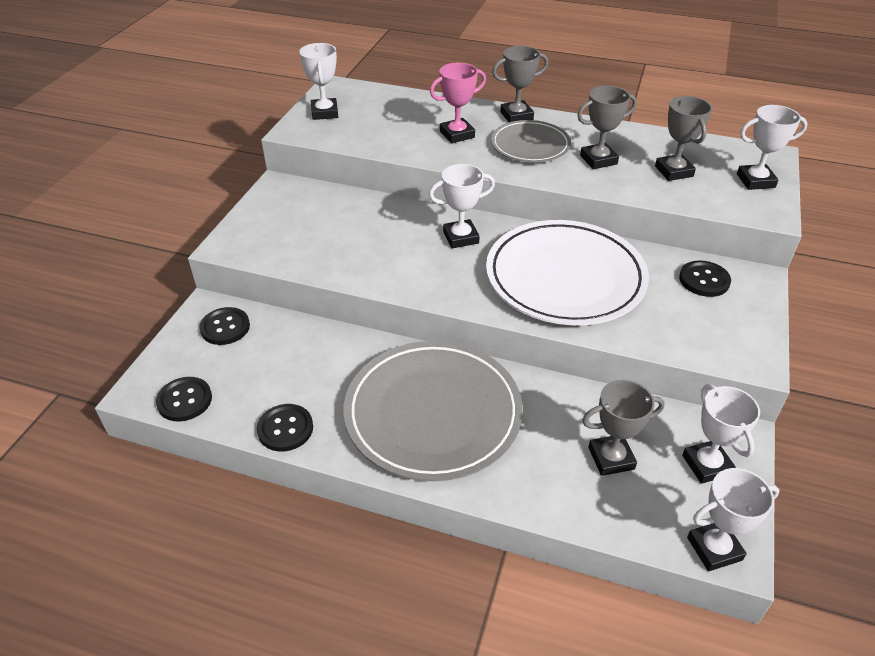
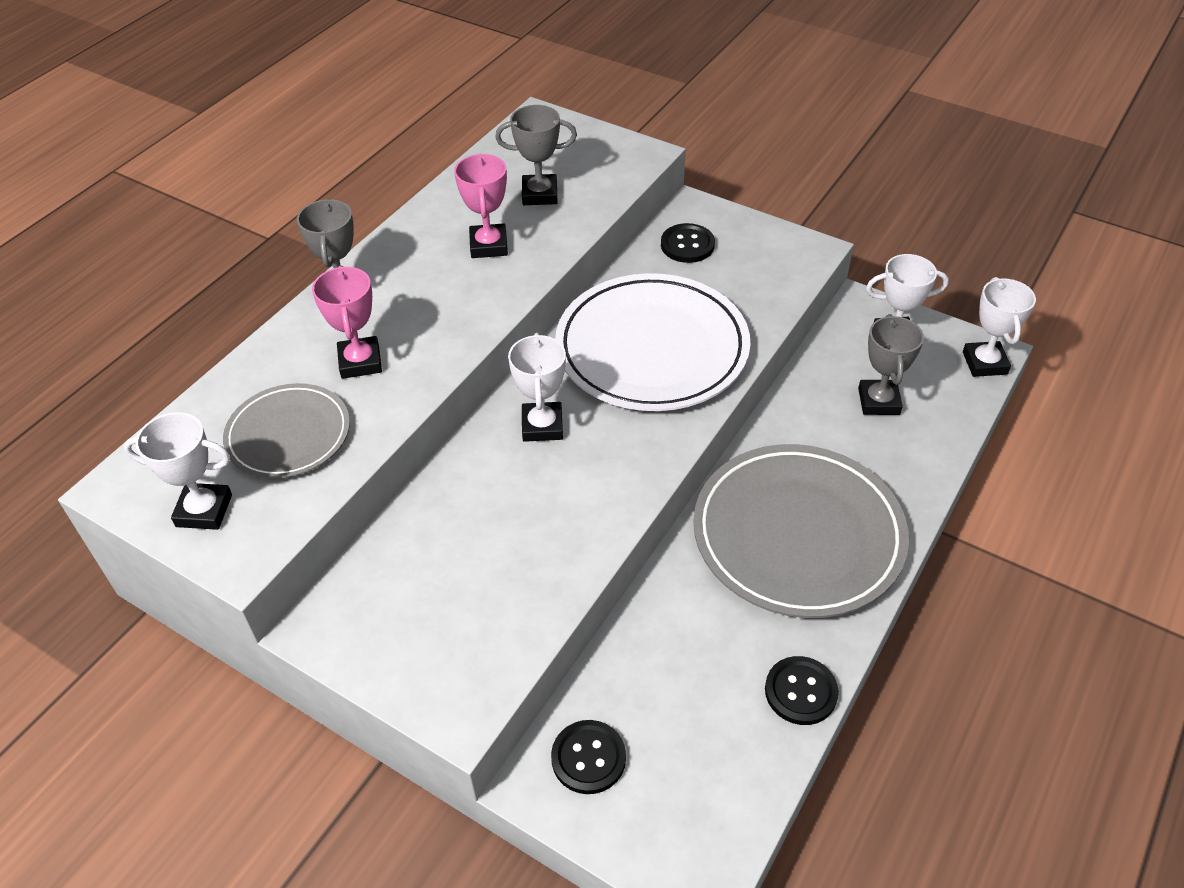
camera: 75 degrees left, 5 degrees up
black button [156,377,212,422] -> none
grey plate [491,120,571,162] -> grey plate moved to [223,383,350,478]
grey trophy [577,86,637,169] -> pink trophy [454,154,508,258]
white trophy [737,105,808,190] -> none

